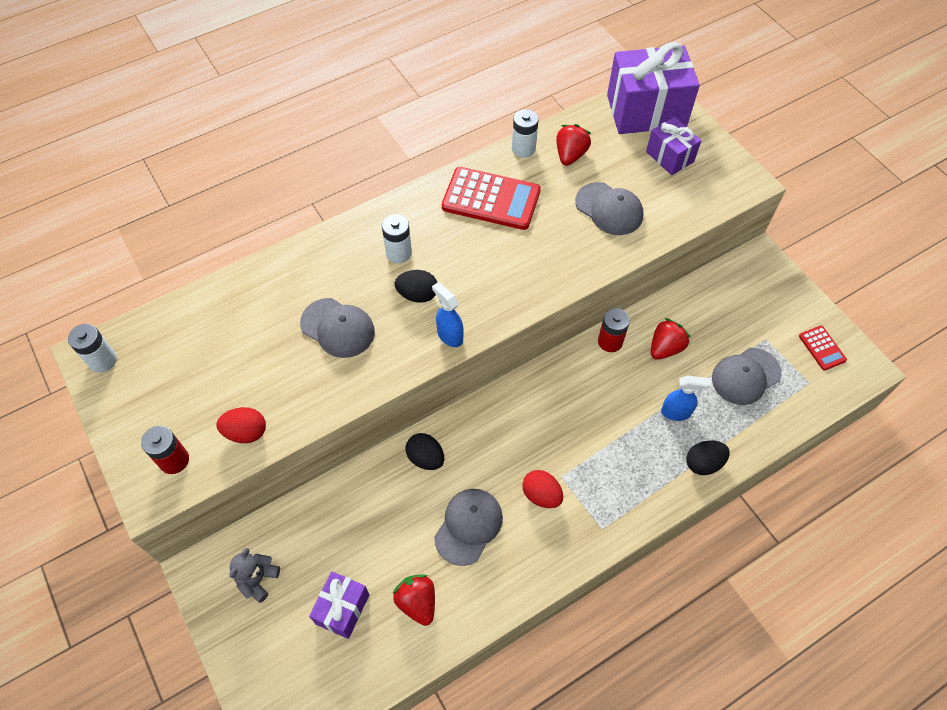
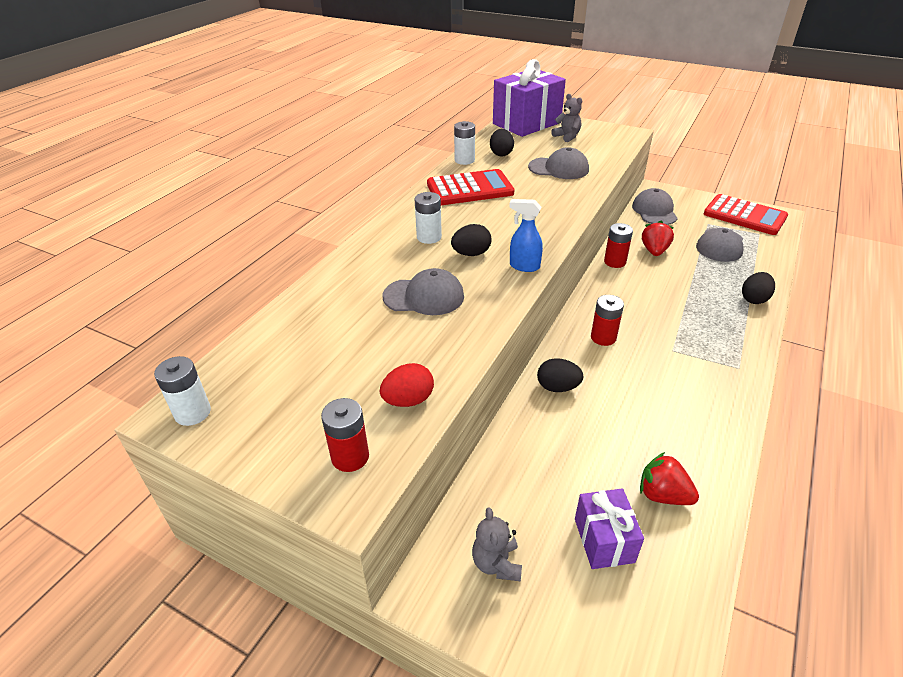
camera: 30 degrees left, 20 degrees down
grey cap [434,489,503,566] -> grey cap moved to [632,188,678,225]
red egg [522,470,563,508] -> none
red strawberry [556,124,591,166] -> black egg [490,129,514,157]
purple gift [646,117,701,175] -> grey teddy bear [551,94,582,142]
blue spray bottle [661,376,711,421] -> none
red calculator [799,326,847,371] -> red calculator [704,194,788,235], size x2.01
none -> red battery [591,295,624,346]

